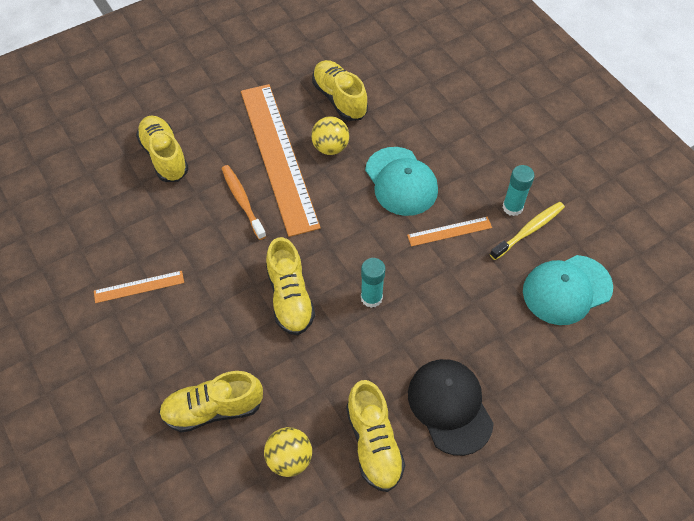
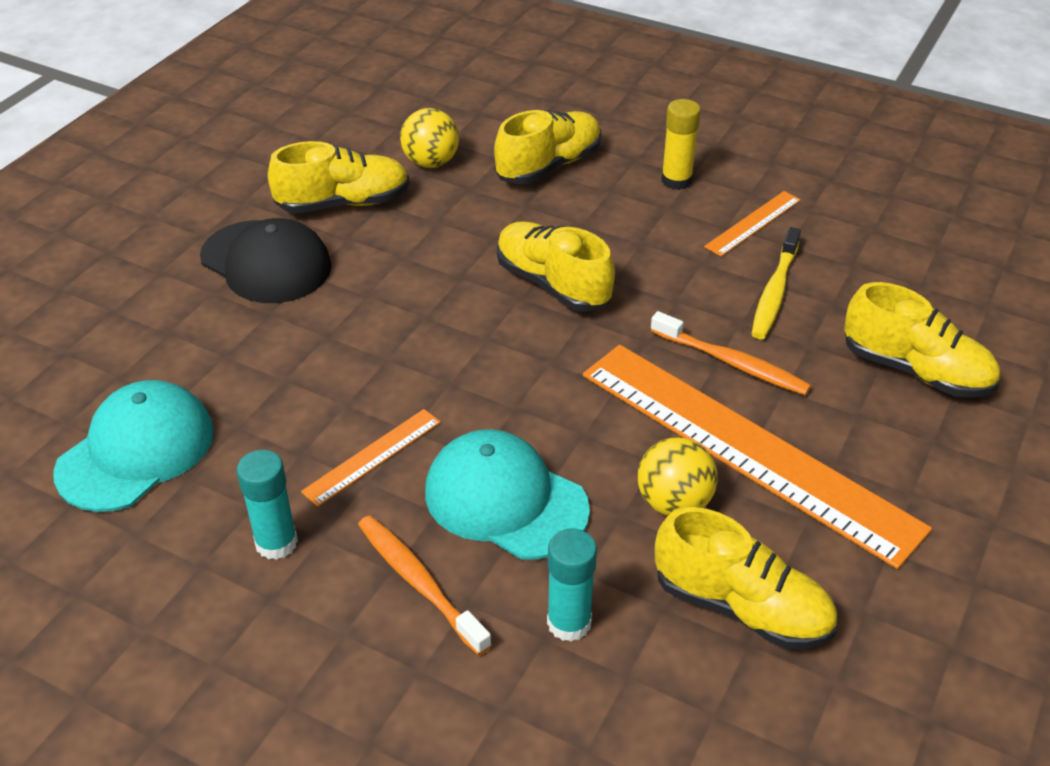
camera: 150 degrees right, 15 degrees down
yellow shoe [346,380,405,492] -> yellow shoe turned 120 degrees clockwise [268,141,409,213]
turquoise glue stick [361,258,385,308] -> turquoise glue stick moved to [547,528,597,642]
yellow toothbrush [490,202,565,260] -> yellow toothbrush moved to [752,227,801,339]
none -> orange toothbrush [358,516,492,655]
none -> yellow glue stick [661,99,701,190]

